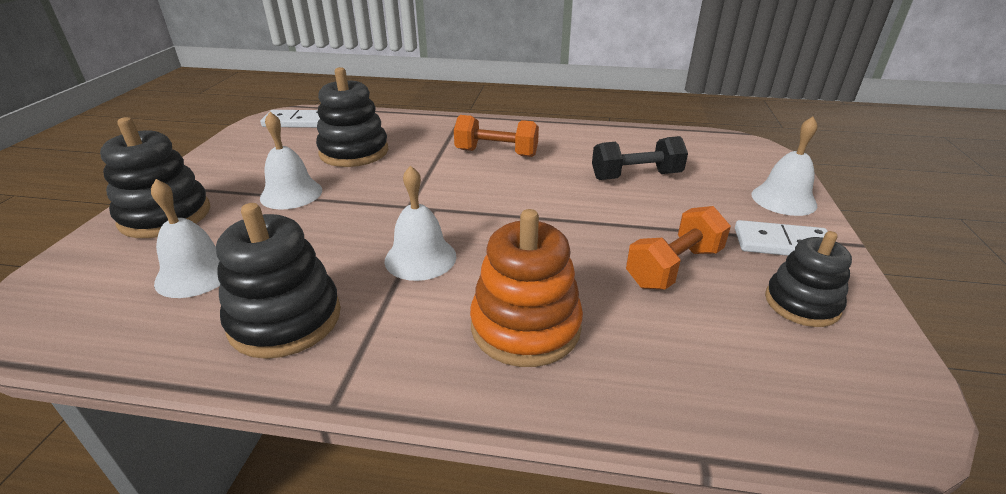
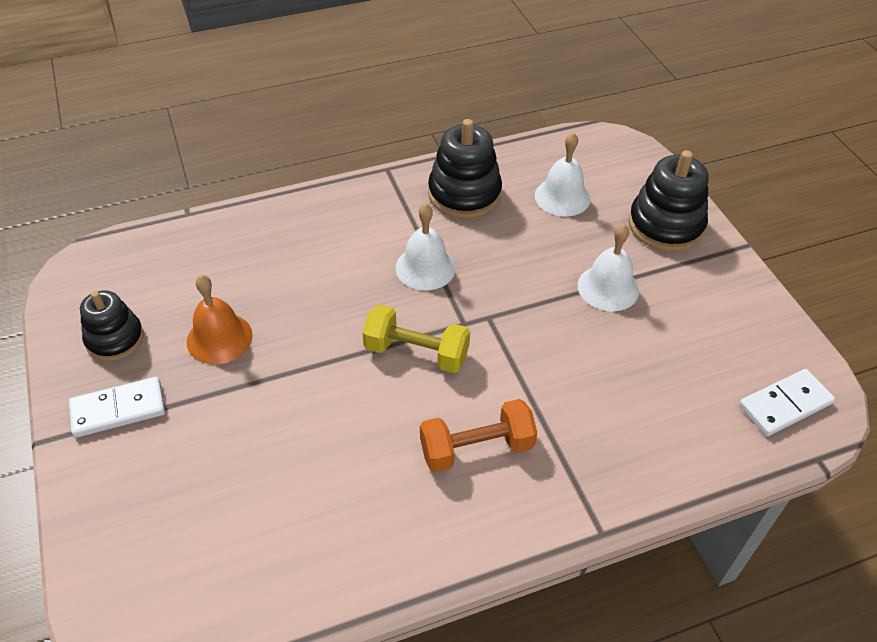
camera: 150 degrees right, 15 degrees up
black stacking toy [316,67,388,167] -> none
orange stacking toy [470,209,583,367] -> none
black dumbbell [592,136,688,180] -> none
orange dumbbell [626,206,731,290] -> orange bell [187,275,253,364]
white bell [751,117,817,216] -> none
none -> yellow dumbbell [362,305,470,373]

